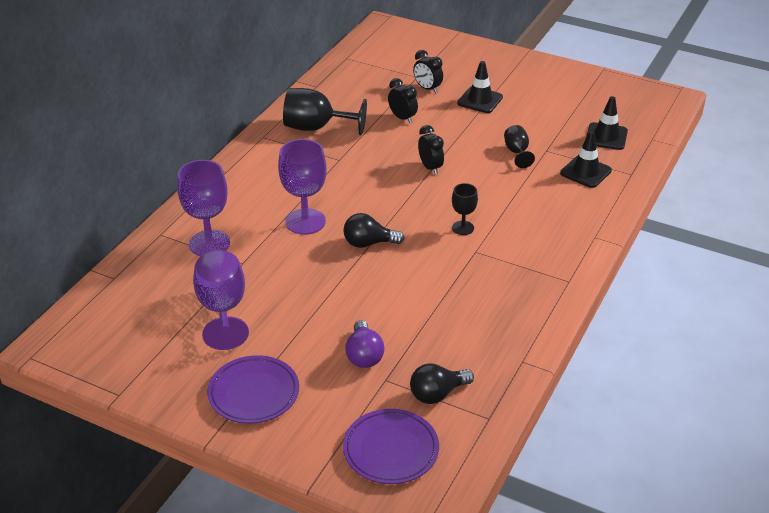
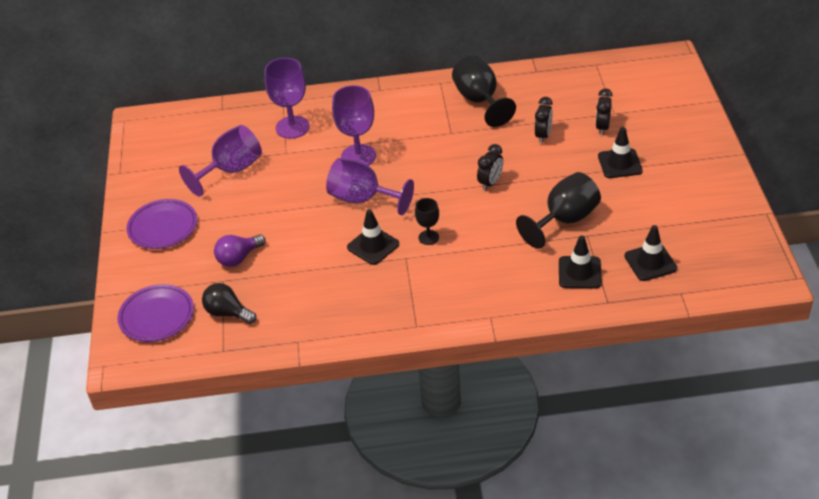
camera: 60 degrees right, 5 degrees up
black light bulb [343,213,405,248] -> purple goblet [326,158,414,215]
black goblet [504,125,535,168] -> black goblet [516,172,601,249], size x1.83
none -> black traffic cone [347,209,399,265]

